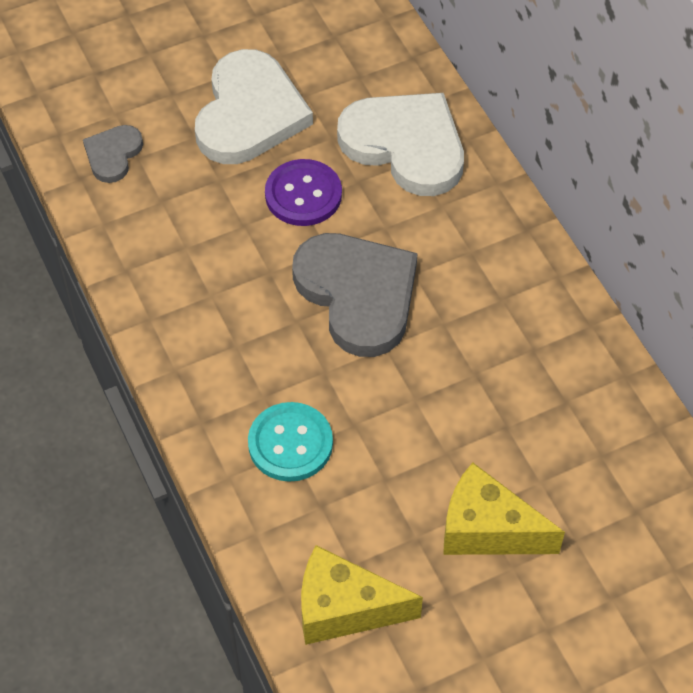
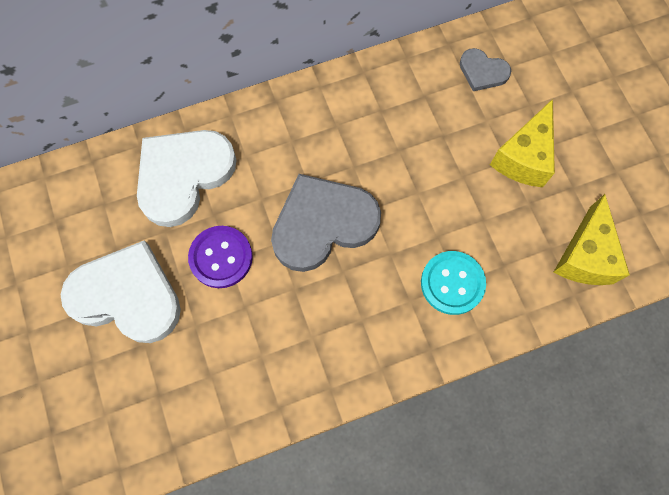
camera: 85 degrees left, 15 degrees up
grey heart [83,125,143,183] -> grey heart moved to [460,48,511,91]

